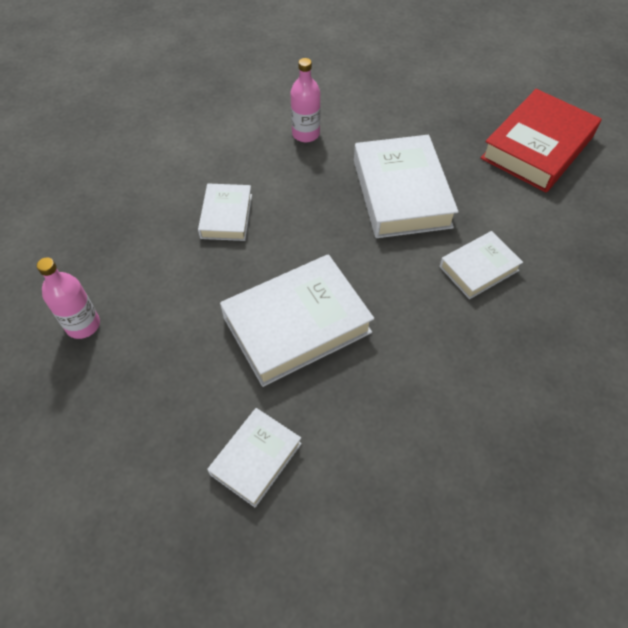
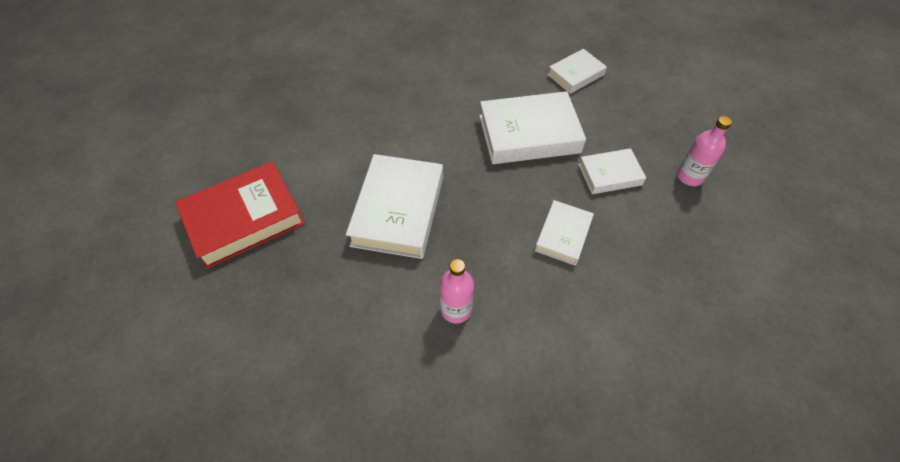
camera: 160 degrees left, 0 degrees up
white book [439,231,523,299] -> white book moved to [579,148,646,194]

